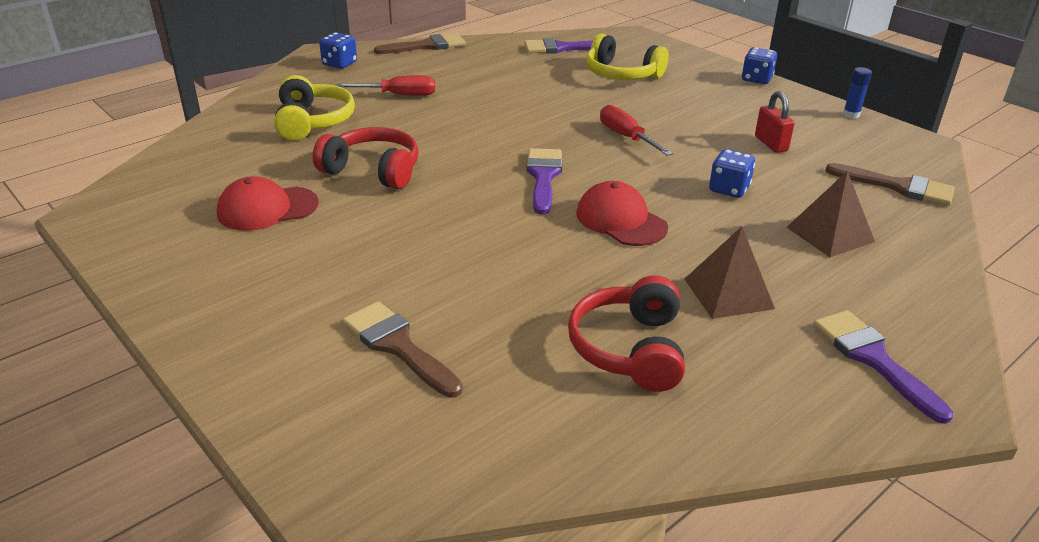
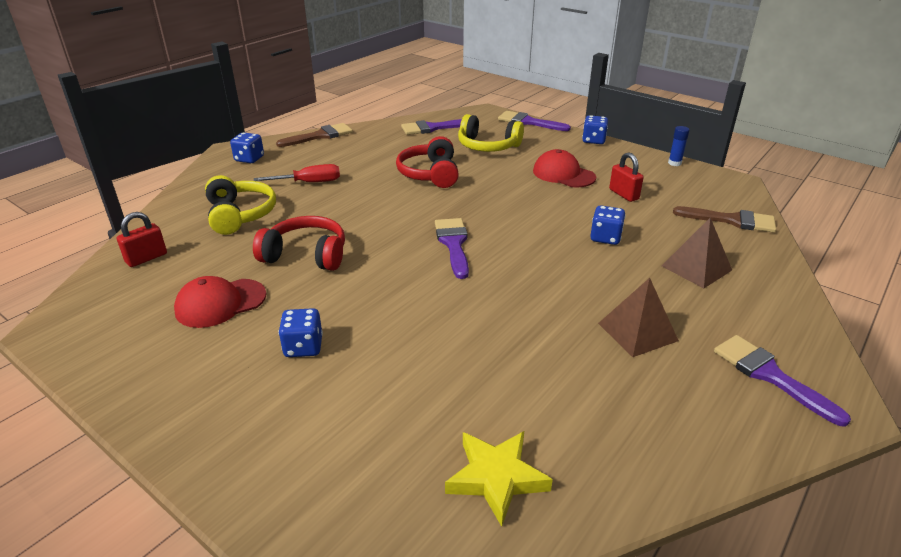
camera: 10 degrees left, 0 degrees up
brown brush [343,301,463,398] -> none
red headphones [568,275,685,392] -> red headphones moved to [396,136,459,188]
red cap [576,181,668,246] -> red cap moved to [533,149,596,187]
red screwdriver [600,105,673,156] -> none
none -> red padlock [117,212,167,267]
none -> blue dice [278,308,323,357]
none -> yellow star [445,431,553,527]
none -> purple brush [498,111,571,131]

